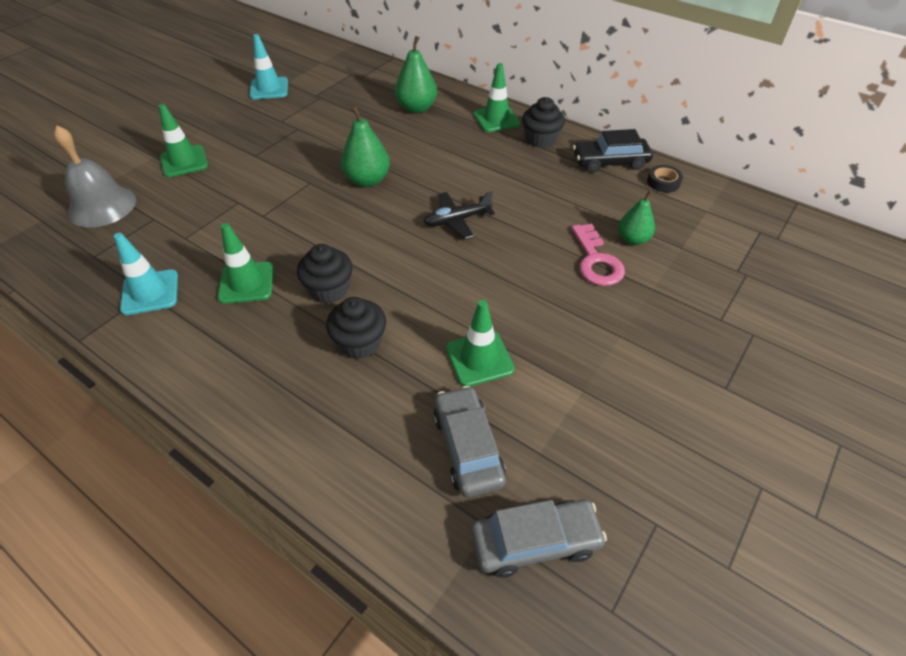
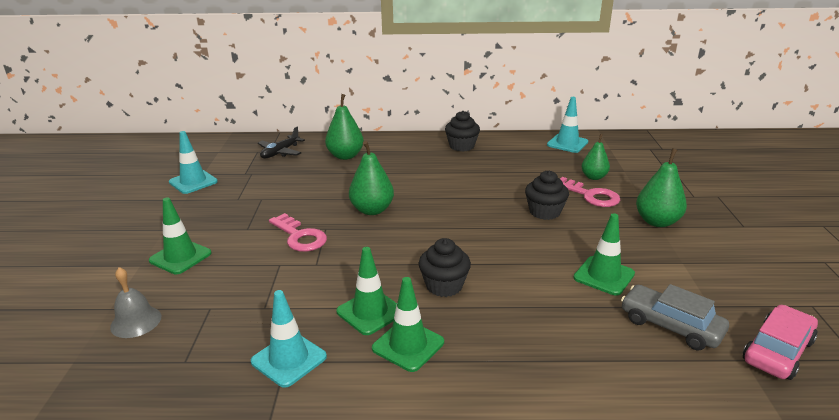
camera: 35 degrees left, 20 degrees down
grey bell [54,125,136,228] -> grey bell [110,267,161,338], size x0.63
black cupcake [326,297,386,359] -> black cupcake moved to [525,170,569,220]
black plane [423,191,495,239] -> black plane moved to [258,127,305,158]
grey car [471,499,607,578] -> pink car [743,305,818,380]
green traffic cone [473,63,520,132] -> green traffic cone moved to [372,277,444,372]
black car [573,129,653,173] -> none
black tape [647,165,683,193] -> turquoise traffic cone [547,97,588,153]
none -> pink key [269,213,327,252]
none -> green pear [636,148,687,227]

